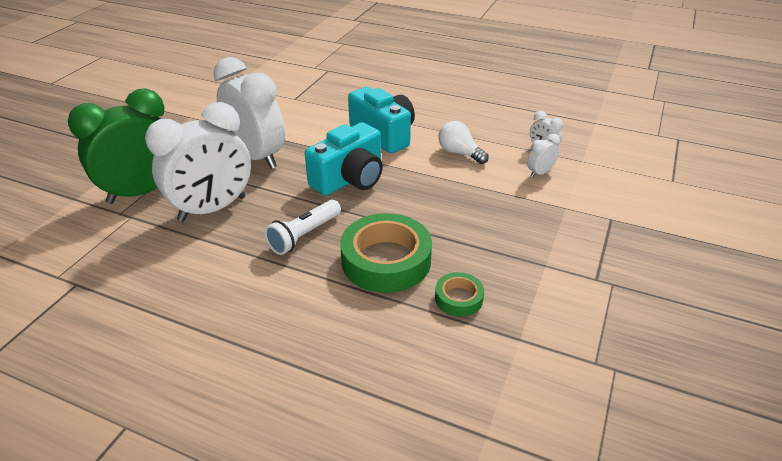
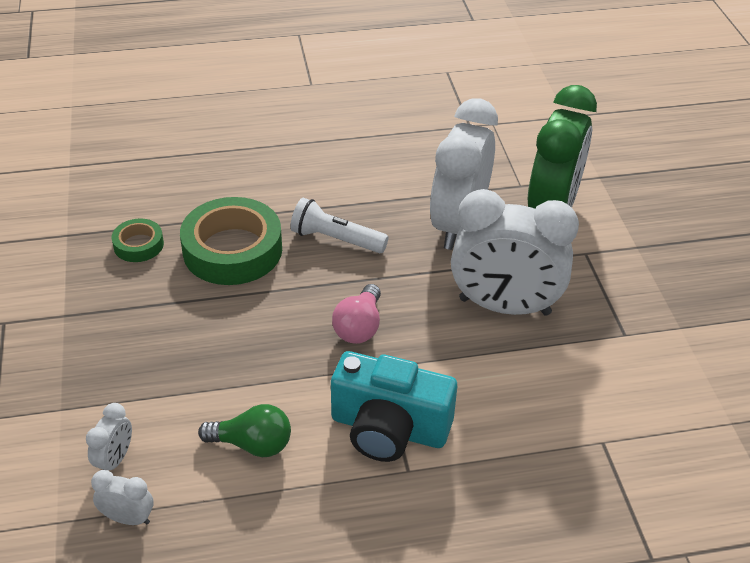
camera: 145 degrees right, 5 degrees up
white flashlight [264,199,341,255] -> white flashlight turned 75 degrees counterclockwise [290,198,389,253]
turquoise camera [305,122,383,196] -> pink light bulb [332,284,381,344]
white light bulb [438,121,489,164] -> green light bulb [198,404,291,457]

